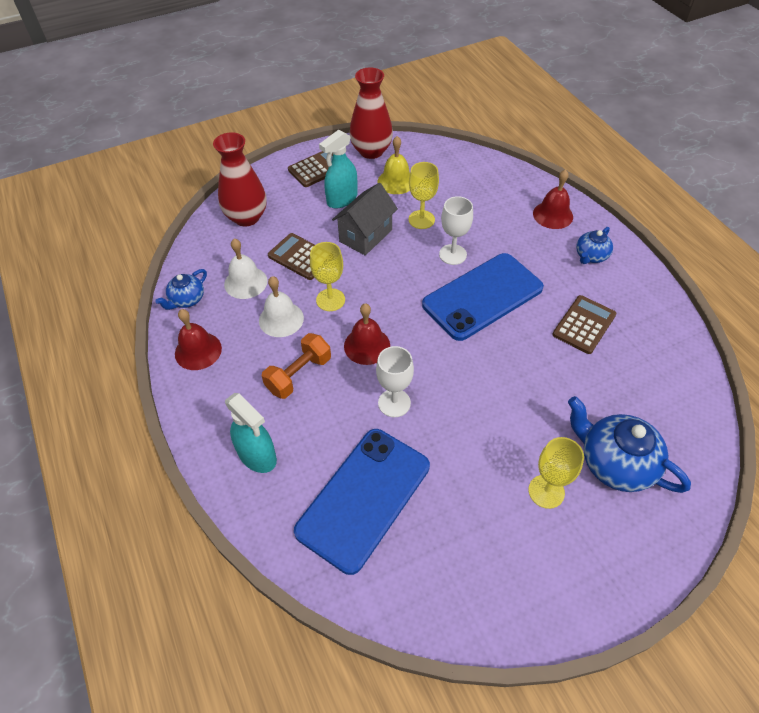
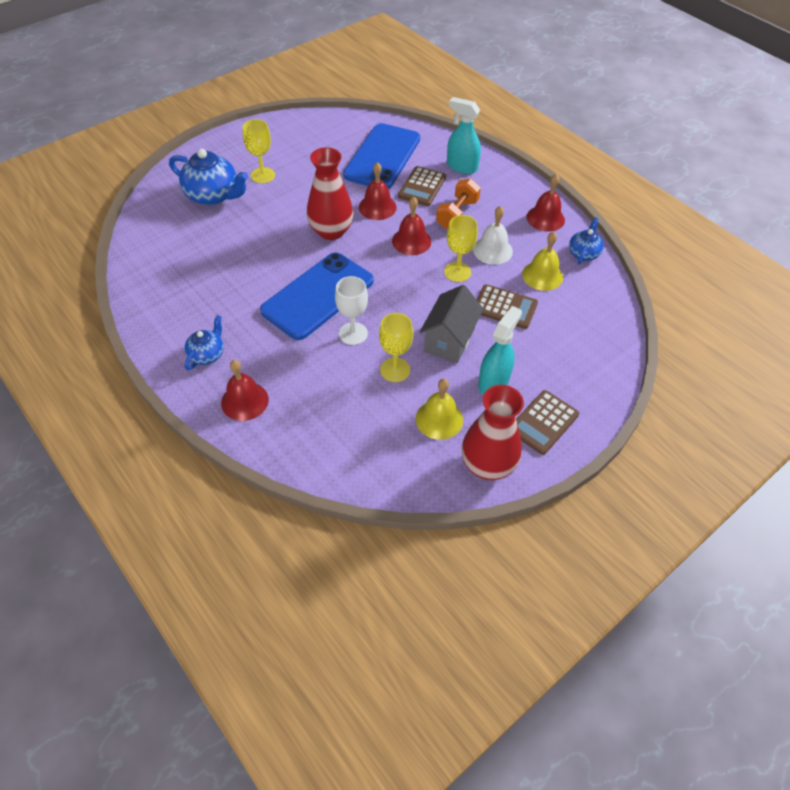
camera: 165 degrees right, 0 degrees up
red vase [213,132,267,226] -> red vase moved to [307,147,353,240]
white bell [224,239,267,299] -> yellow bell [522,232,563,291]
white goblet [376,346,414,417] -> red bell [359,162,397,220]
brown calculator [552,295,617,354] -> brown calculator moved to [398,166,446,206]

